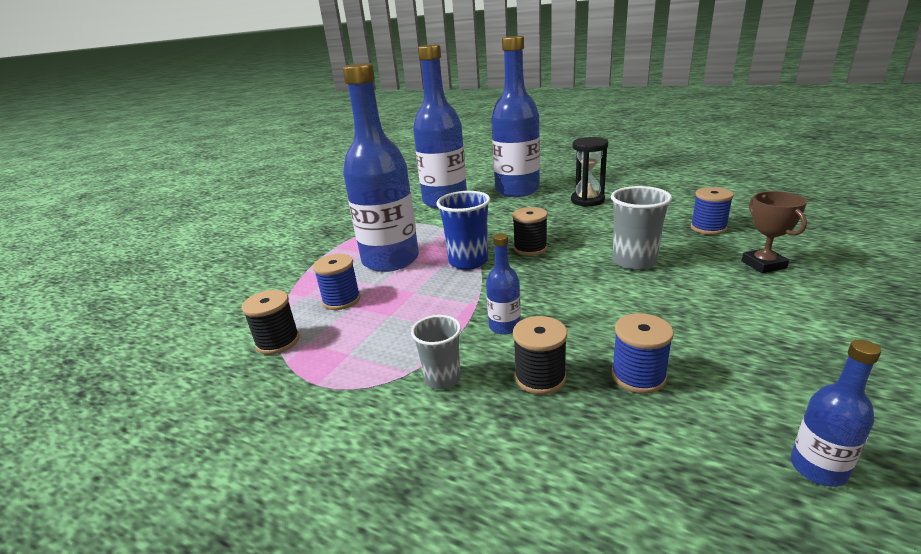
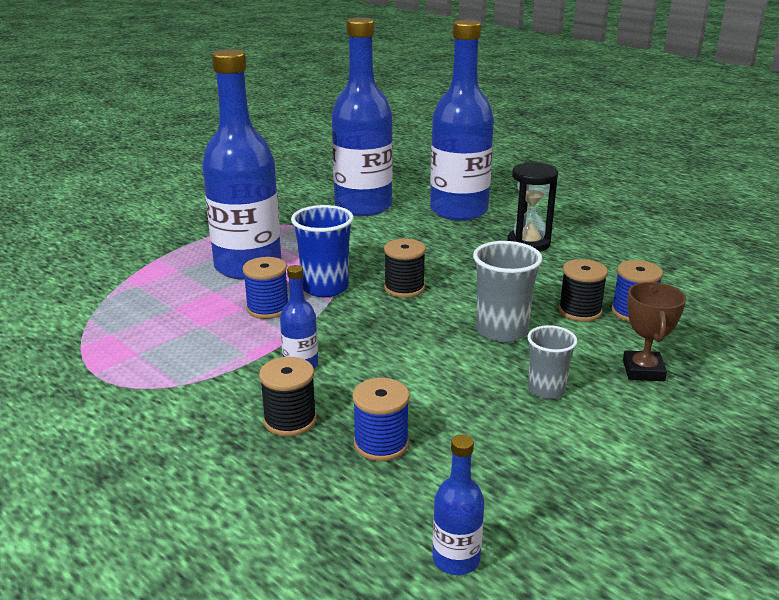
camera: 15 degrees right, 0 degrees up
black spool [242,290,300,355] -> black spool moved to [559,259,608,322]
blue spool [313,254,361,310] -> blue spool moved to [243,257,288,319]
grey cup [411,315,461,389] -> grey cup moved to [527,325,577,399]

